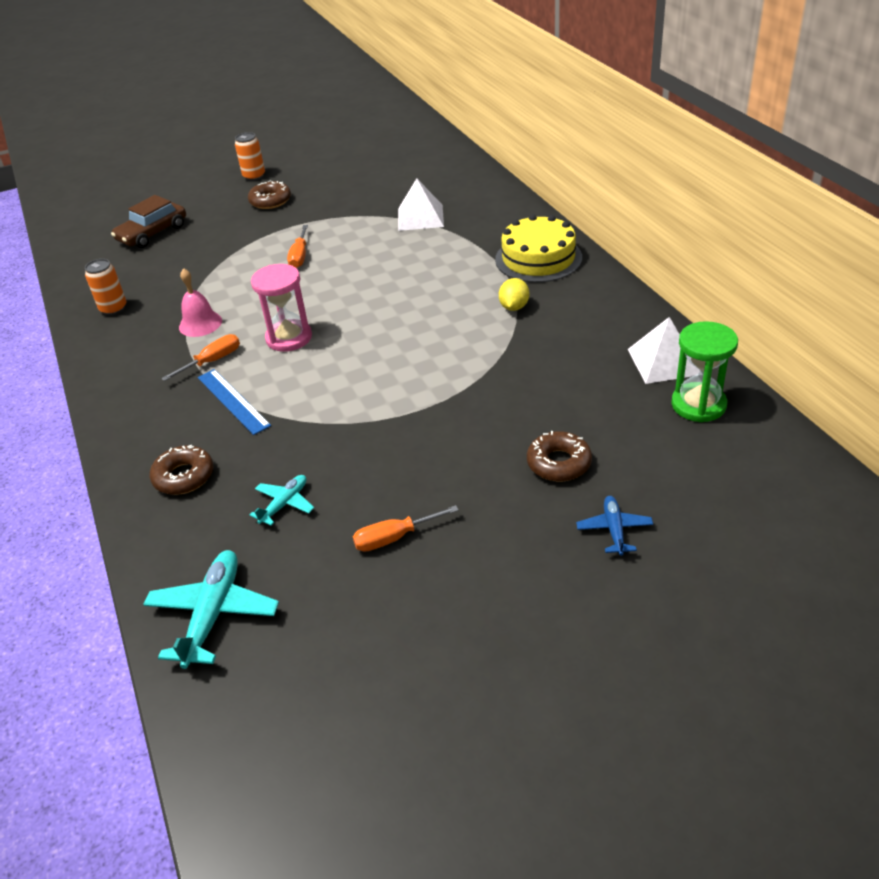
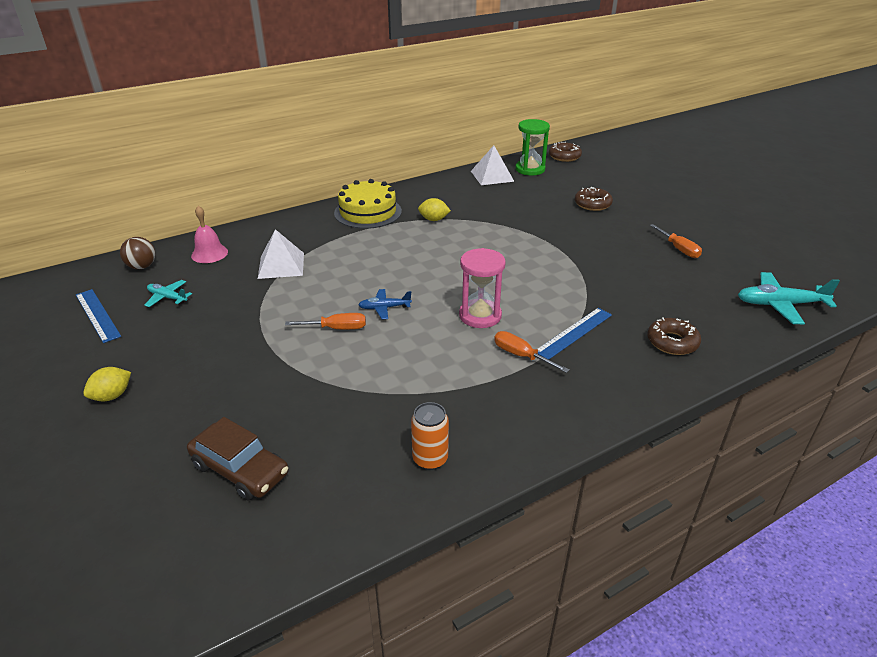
camera: 100 degrees left, 5 degrees down
pink bell [179,268,222,337] -> pink bell moved to [191,206,228,263]
orange can [235,132,265,181] -> yellow lemon [83,367,131,402]
brown donut [248,180,291,209] -> brown donut moved to [549,142,582,162]
turquoise plane [250,475,314,526] -> turquoise plane moved to [144,280,192,307]
blue plane [576,496,653,556] -> blue plane moved to [358,289,412,319]
none -> blue ruler [76,289,121,343]
none -> brown ball [120,237,155,269]

